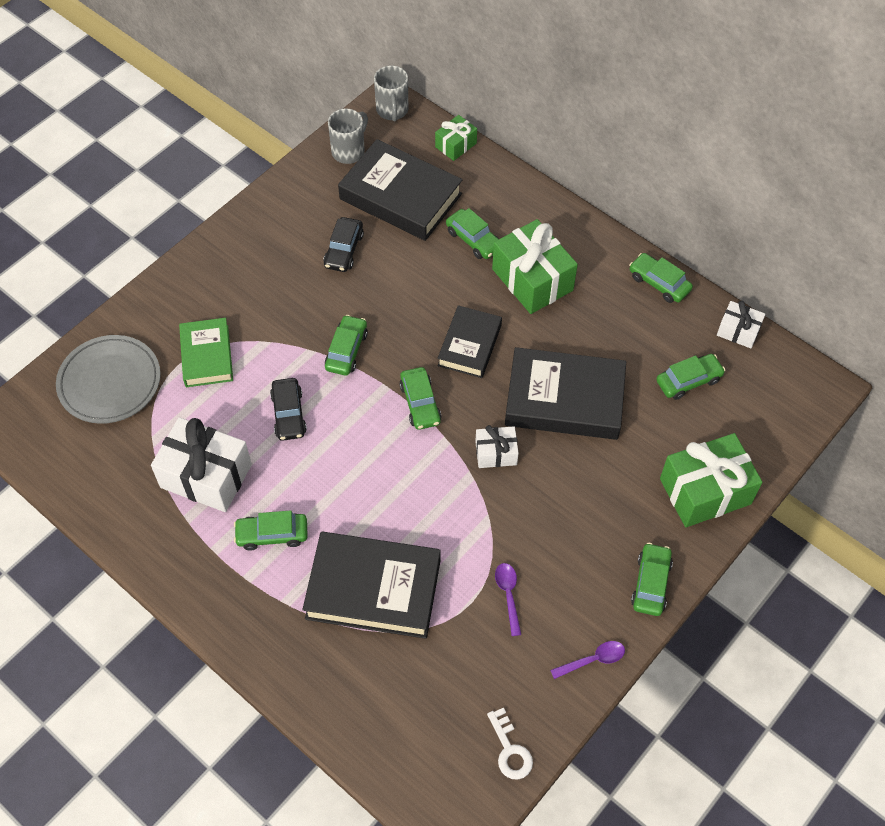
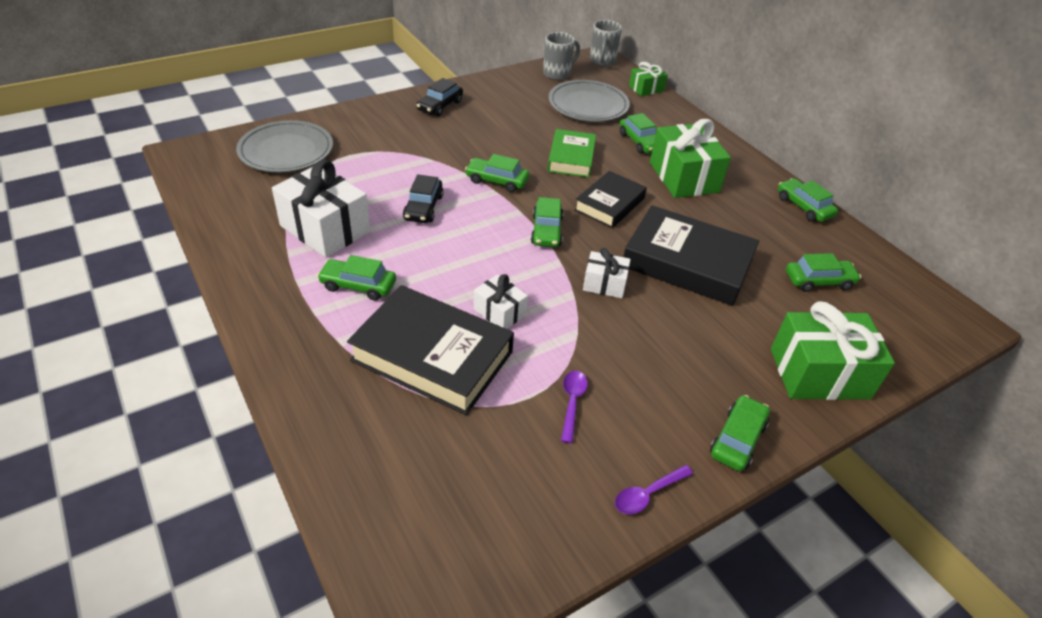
camera: 15 degrees right, 15 degrees down
green book [179,318,233,387] -> green book moved to [548,129,596,177]
black car [324,217,364,272] -> black car moved to [416,78,463,116]
green car [325,315,368,376] -> green car turned 105 degrees counterclockwise [465,154,529,192]
black book [338,139,463,241] -> grey plate [549,80,630,122]
white key [487,707,533,780] -> none
purple spoon [550,641,625,679] -> purple spoon turned 150 degrees clockwise [615,465,693,514]
white gift [717,301,765,348] -> white gift moved to [474,274,528,329]

